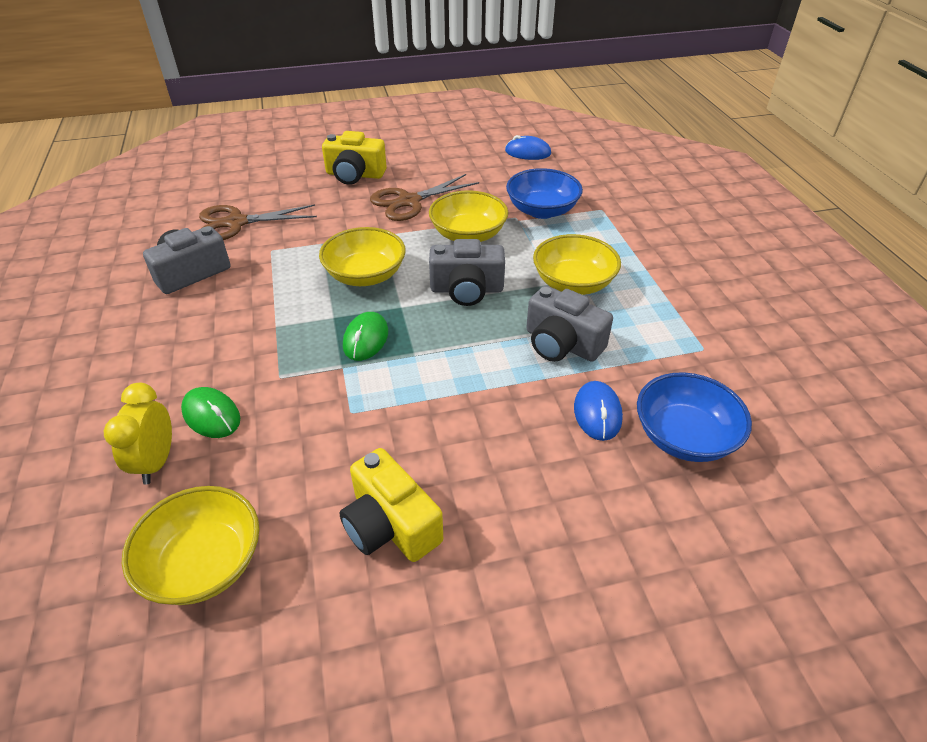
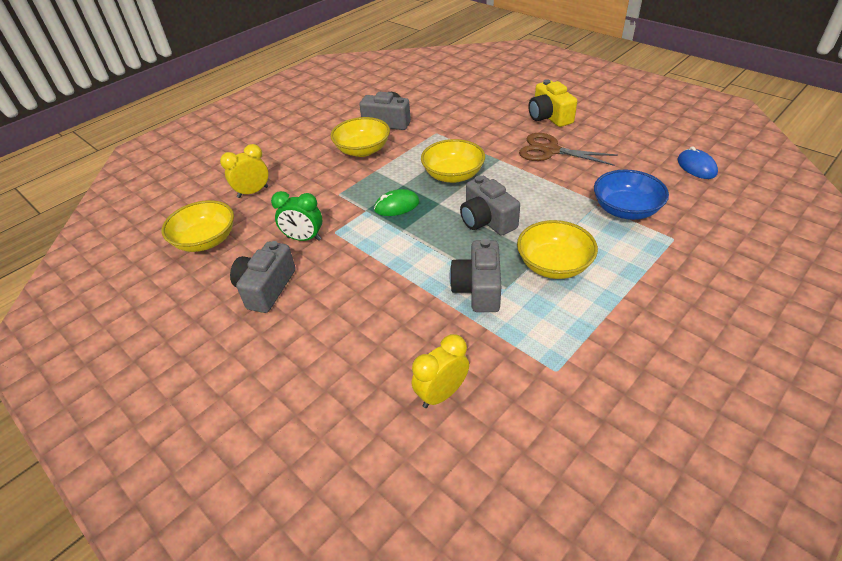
camera: 60 degrees right, 0 degrees up
green mouse [181,387,240,438] -> none
brown scissors [199,204,317,240] -> none
yellow camera [339,448,443,562] -> grey camera [230,241,296,313]
yellow bowl [429,190,509,242] -> yellow bowl moved to [330,117,390,157]
blue mouse [574,381,623,441] -> none
blue bowl [637,372,752,462] -> yellow clock [412,334,469,408]
none -> green clock [271,191,322,241]

